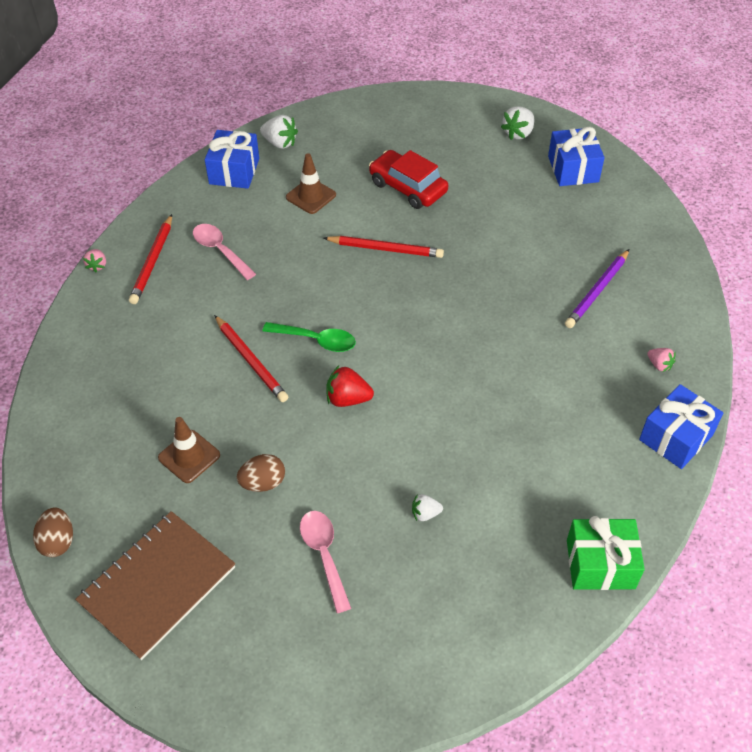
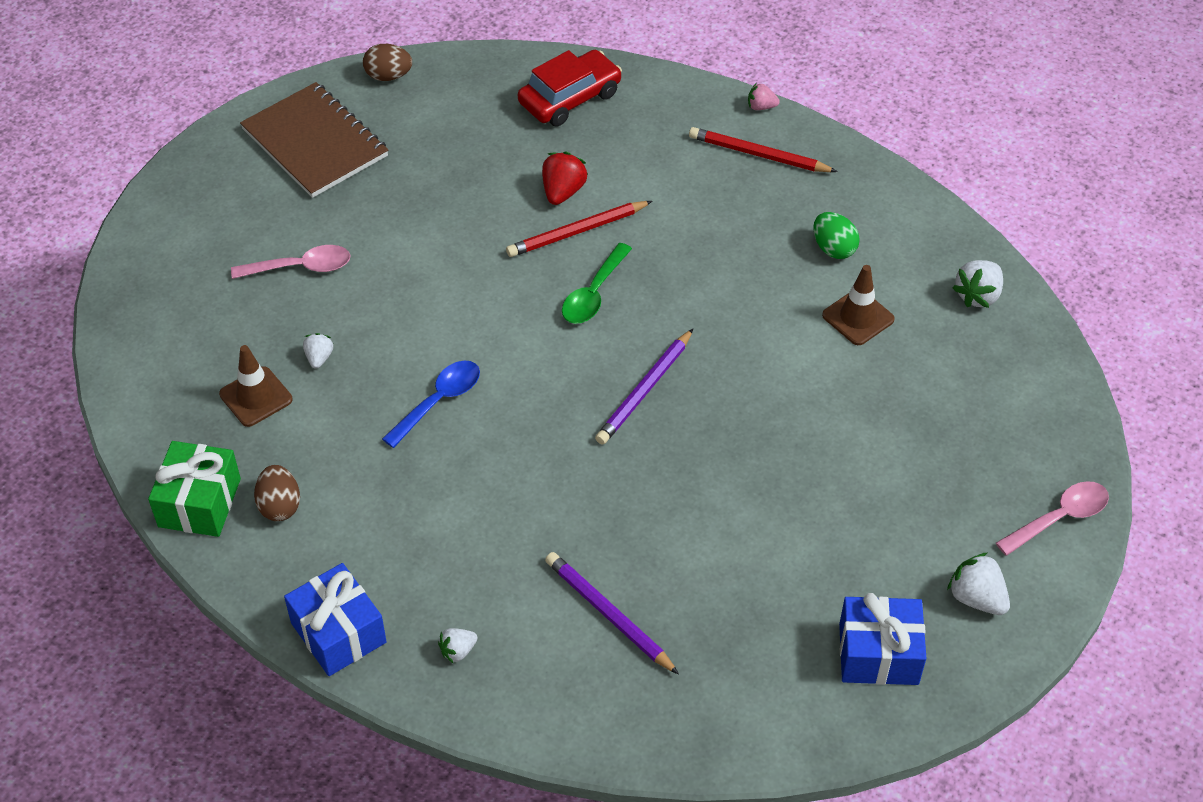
camera: 100 degrees right, 0 degrees up
brown traffic cone [158,417,220,483] -> brown traffic cone moved to [219,345,293,427]
pink spoon [193,224,256,280] -> pink spoon moved to [996,481,1109,556]
blue gift [205,130,259,189] -> none
brown egg [237,454,285,492] -> brown egg moved to [254,465,300,521]
red pencil [324,236,444,258] -> none
red strawberry [327,365,374,407] -> red strawberry moved to [542,152,588,205]
red car [369,150,448,209] -> red car moved to [518,50,622,126]
pink strawberry [647,348,676,372] -> white strawberry [438,628,477,664]
none -> blue spoon [382,361,480,448]
none -> purple pencil [595,329,693,445]
none -> green egg [813,212,860,259]

